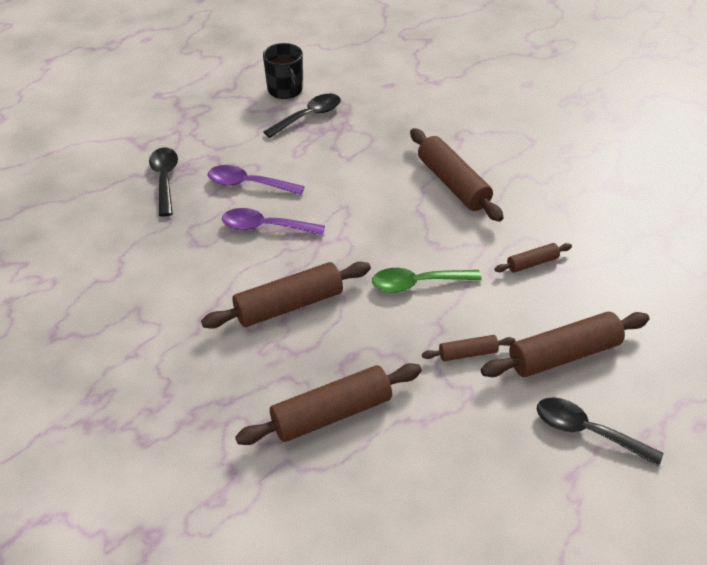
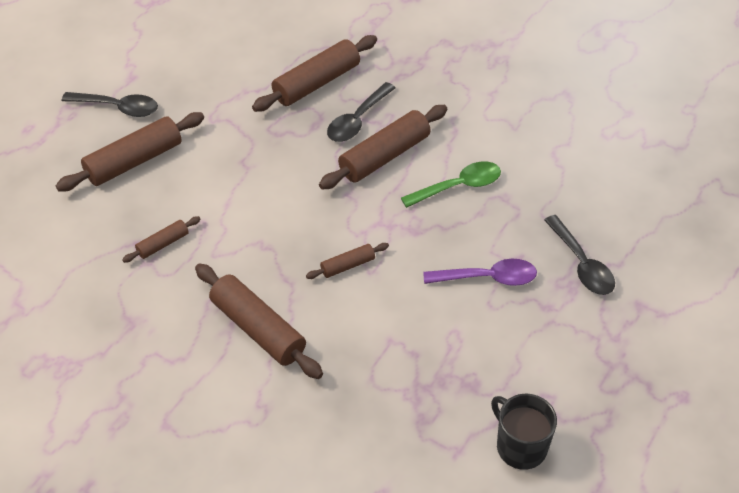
camera: 165 degrees right, 5 degrees up
purple spoon [222,208,325,235] -> none
black spoon [264,94,341,138] -> black spoon moved to [327,82,395,142]
green spoon [372,268,482,293] -> green spoon moved to [401,161,501,208]
brown rolling pin [422,335,515,361] -> brown rolling pin moved to [306,243,389,279]

